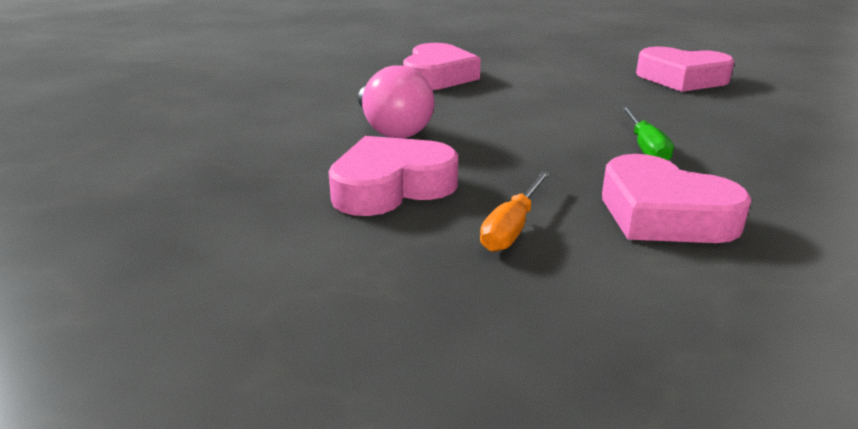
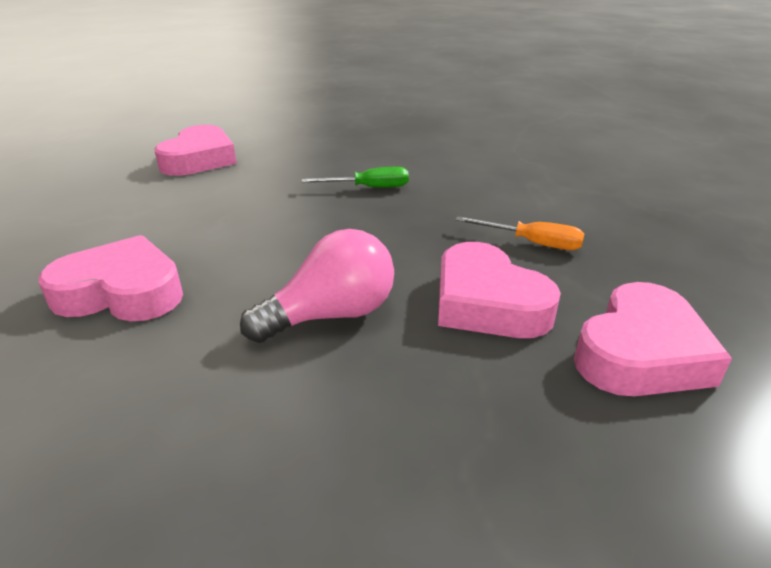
camera: 95 degrees left, 5 degrees up
pink heart [602,154,752,243] -> pink heart moved to [574,282,732,396]

